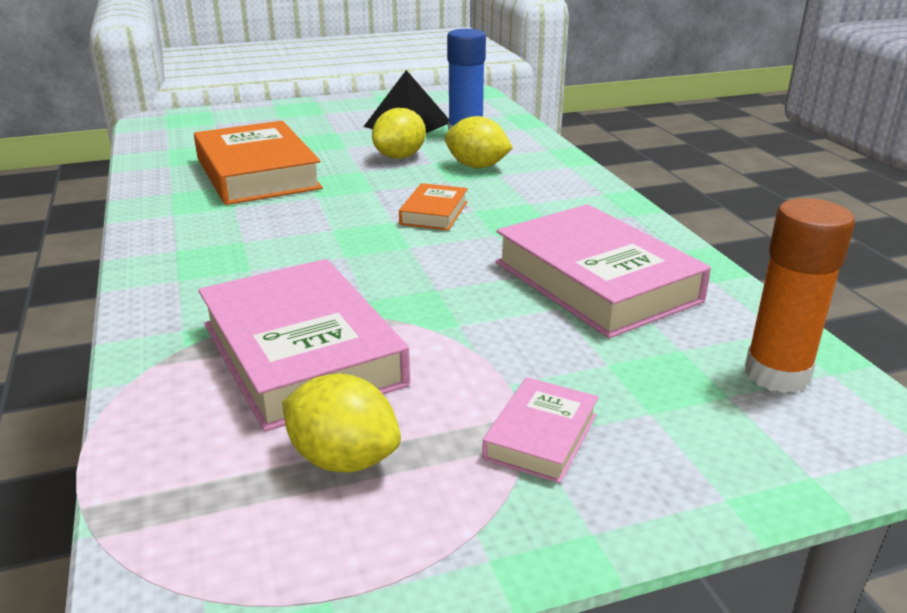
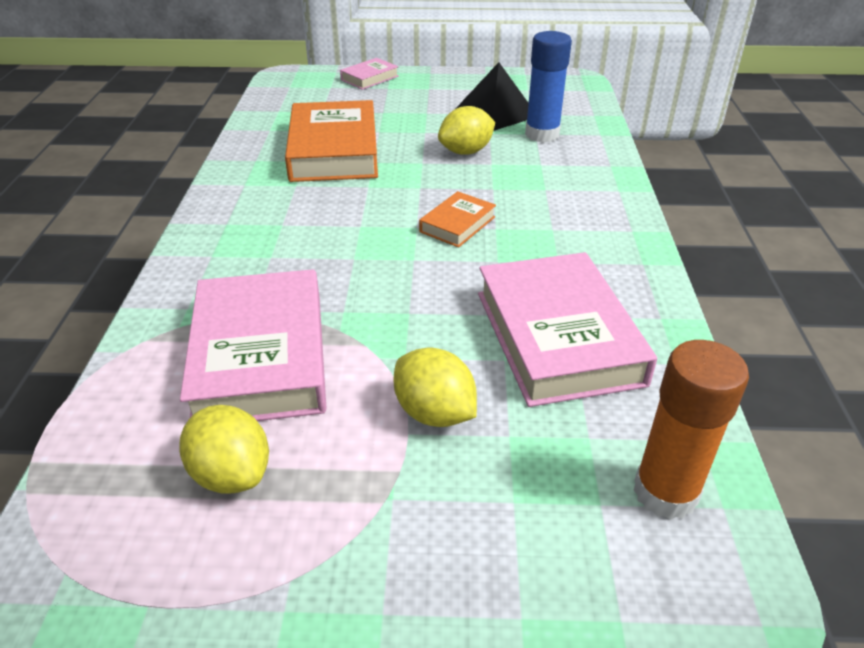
camera: 20 degrees right, 10 degrees up
yellow lemon [445,116,513,168] -> yellow lemon moved to [394,347,477,427]
pink book [482,377,598,483] -> pink book moved to [340,58,399,90]

